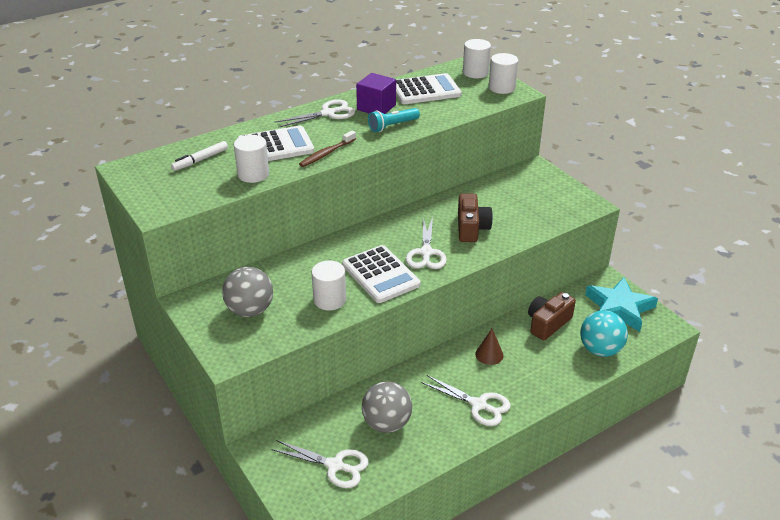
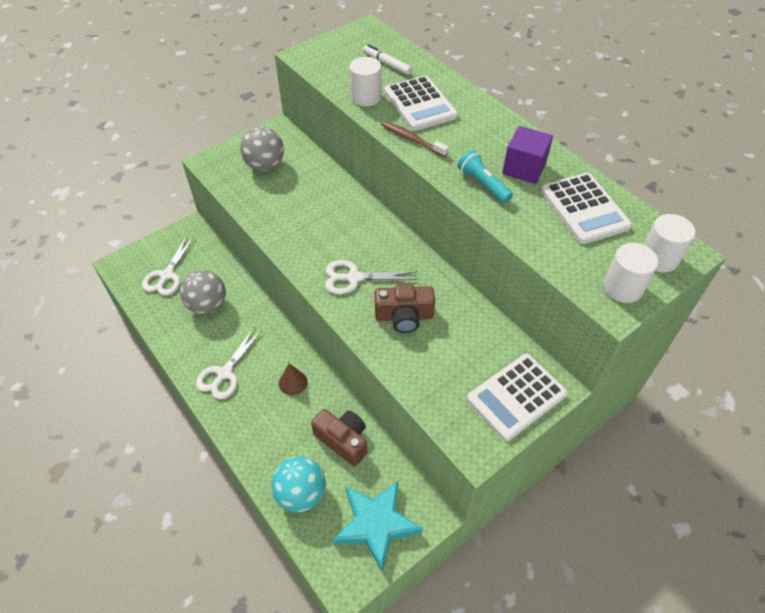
camera: 85 degrees right, 15 degrees up
white scissors [275,99,355,128] -> none
white cylinder [311,261,346,310] -> none
white calculator [342,245,421,303] -> white calculator moved to [467,354,568,441]

